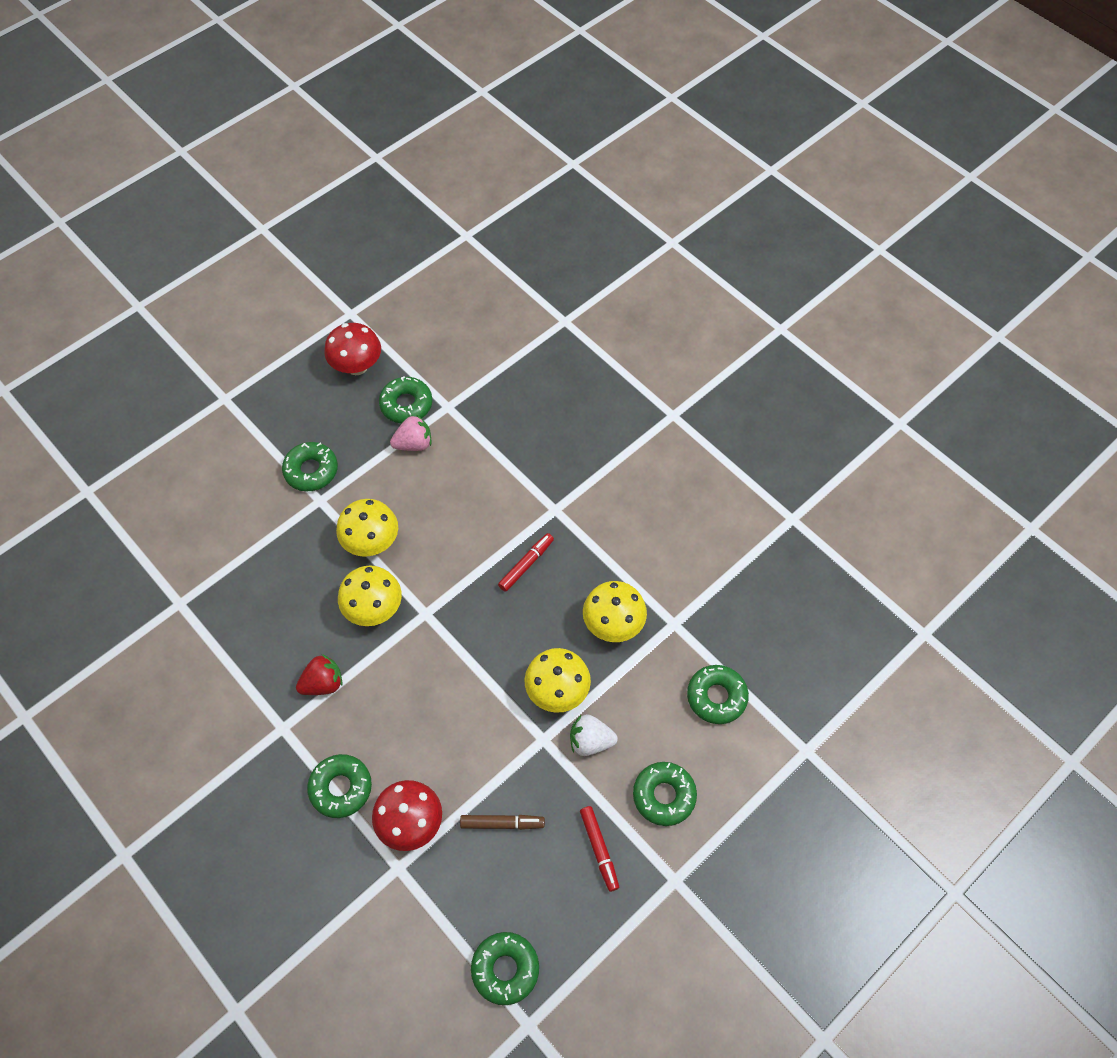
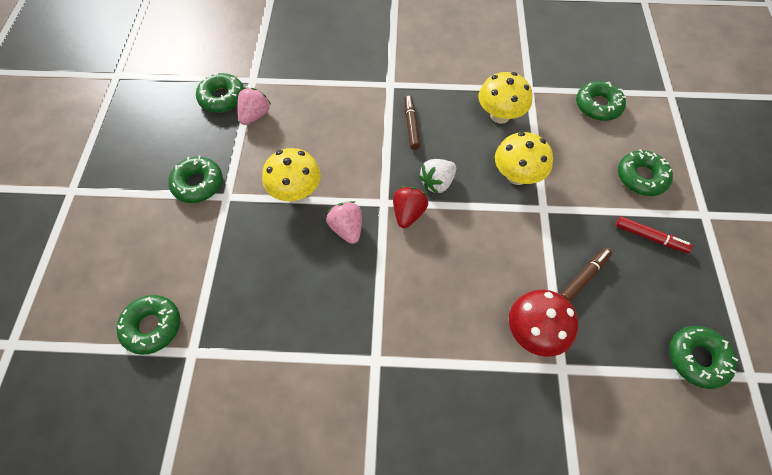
camera: 45 degrees left, 0 degrees up
red strawberry [296,654,343,695] -> red strawberry moved to [393,186,428,228]
green donut [307,754,372,818] -> green donut moved to [117,295,180,355]
red mushroom [324,323,381,375] -> none
yellow mushroom [338,566,402,626] -> pink strawberry [326,201,362,244]
red marker [498,533,554,592] -> brown marker [404,95,420,150]
white strawberry [570,714,618,756] -> white strawberry moved to [418,159,456,194]

